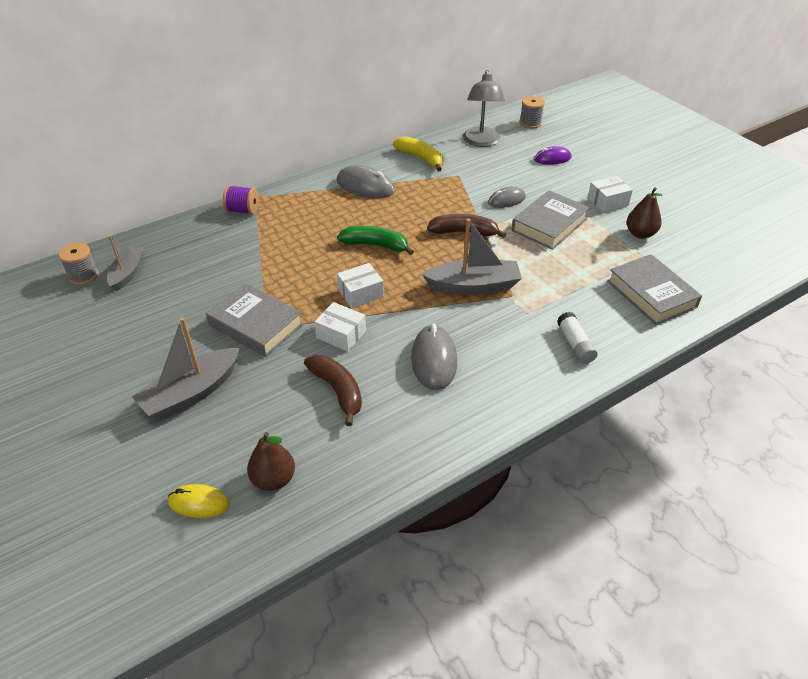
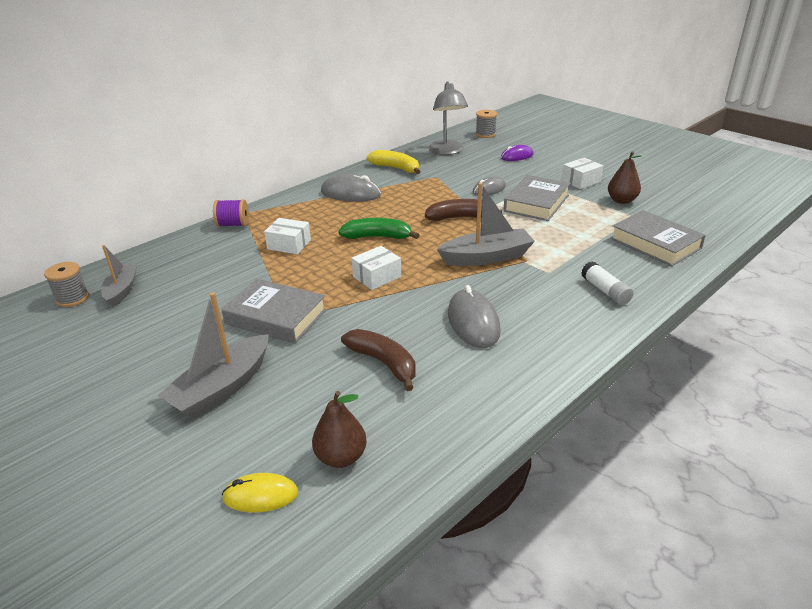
camera: 10 degrees left, 10 degrees down
white box [314,302,366,352] -> white box moved to [264,218,311,254]

